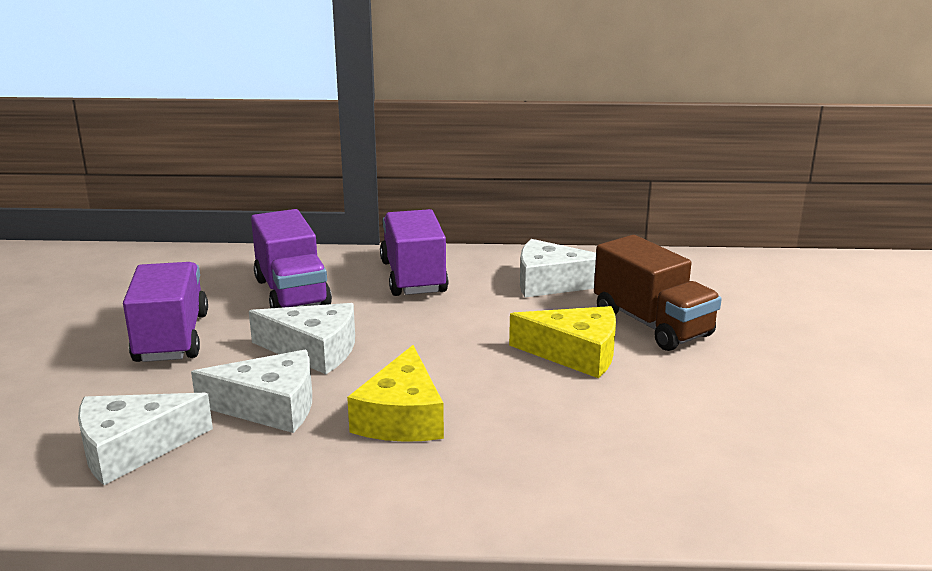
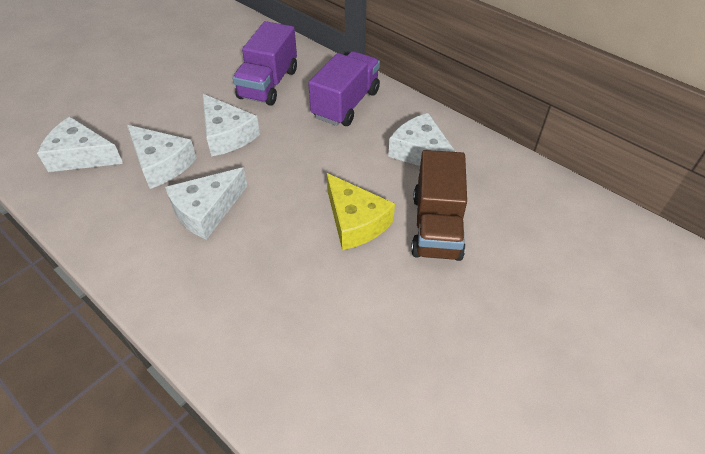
camera: 40 degrees right, 25 degrees up
purple truck [123,262,208,362] -> none
yellow cheese [347,345,444,442] -> white cheese [165,167,248,240]

